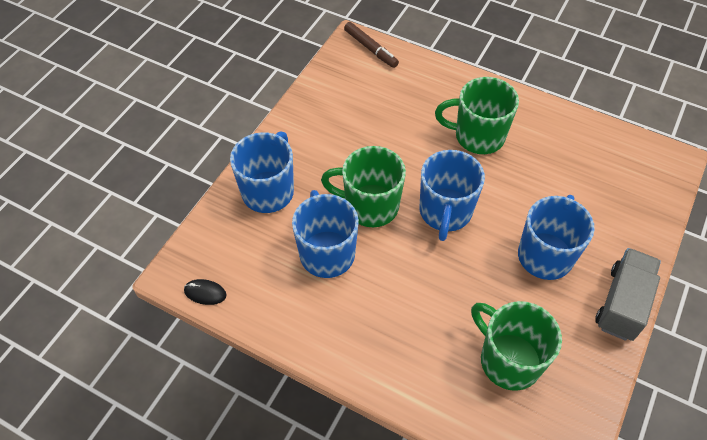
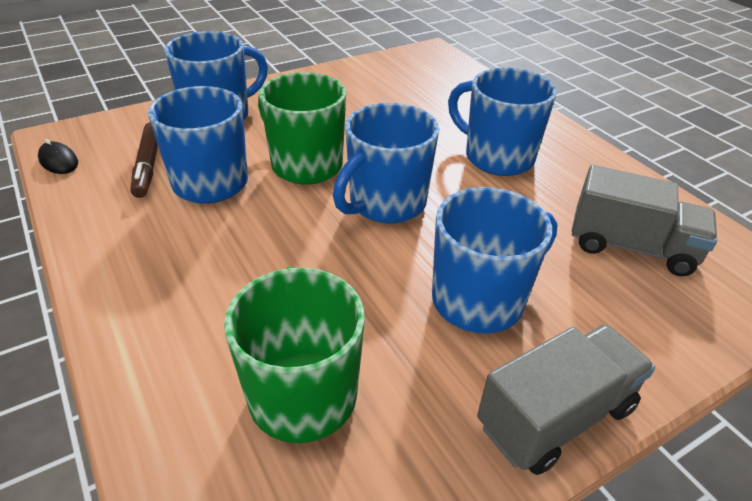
camera: 30 degrees right, 15 degrees down
brown marker [344,22,399,68] -> brown marker moved to [130,122,158,198]
green mug [435,77,519,154] -> blue mug [448,68,557,176]
none -> grey truck [572,165,717,276]

